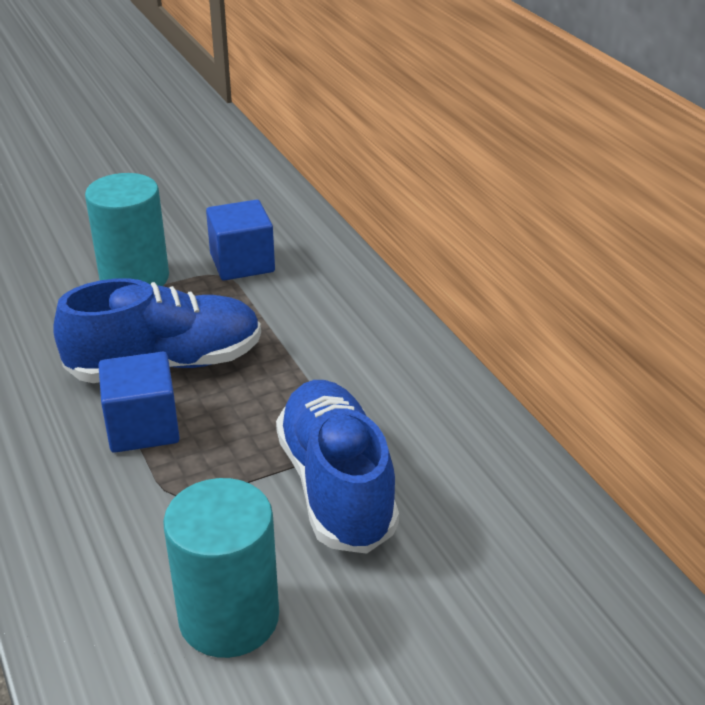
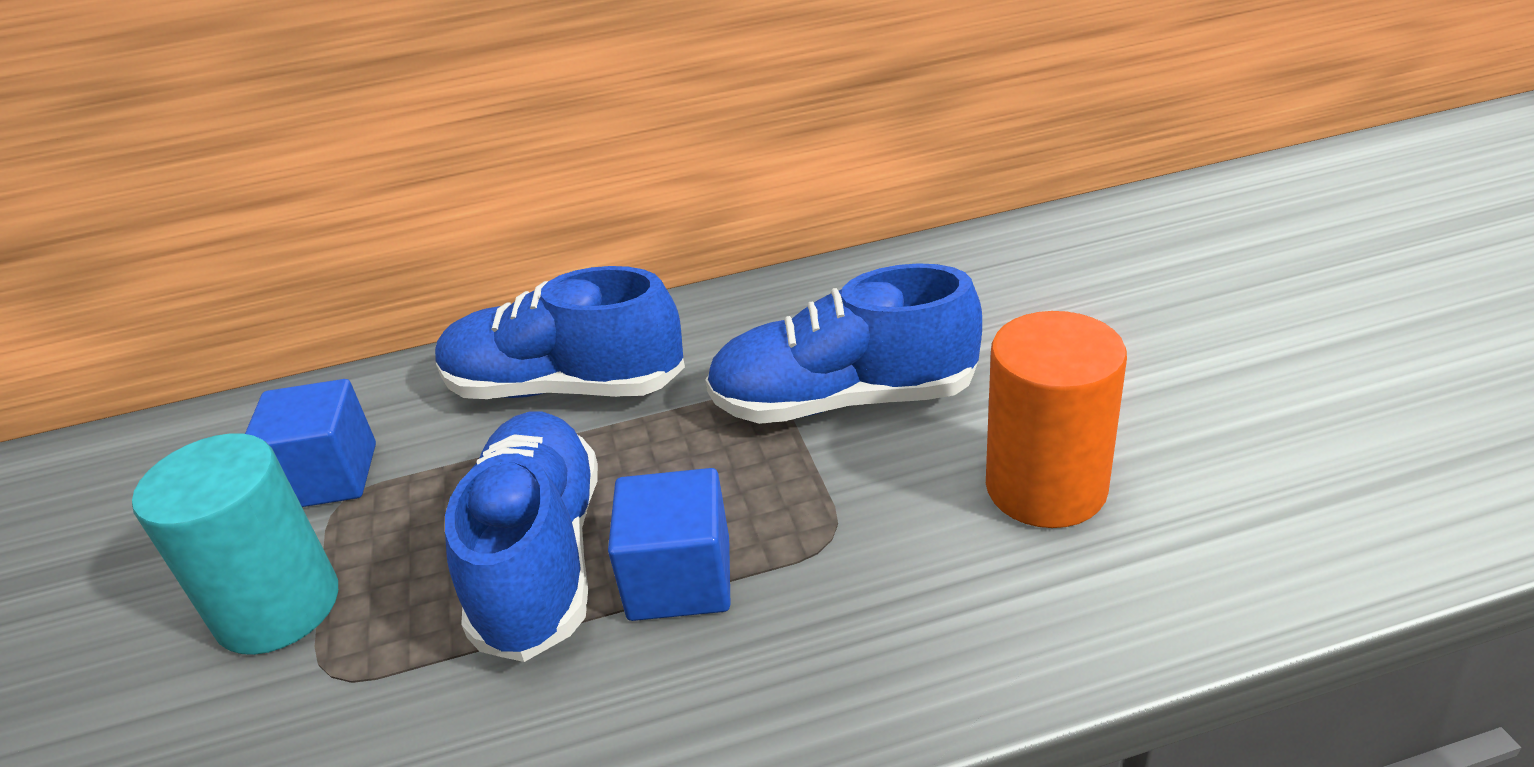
camera: 75 degrees left, 0 degrees up
turquoise cylinder [163,478,279,658] -> orange cylinder [986,311,1127,528]
none -> blue shoe [435,266,685,399]

